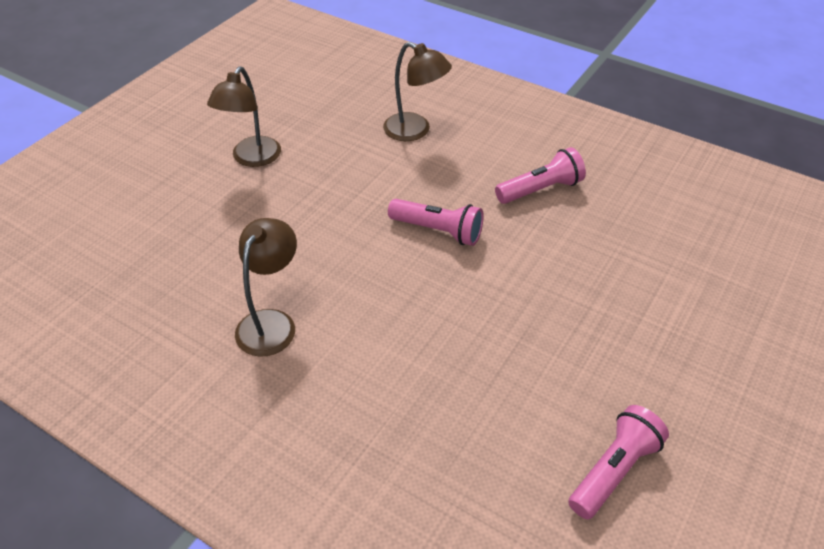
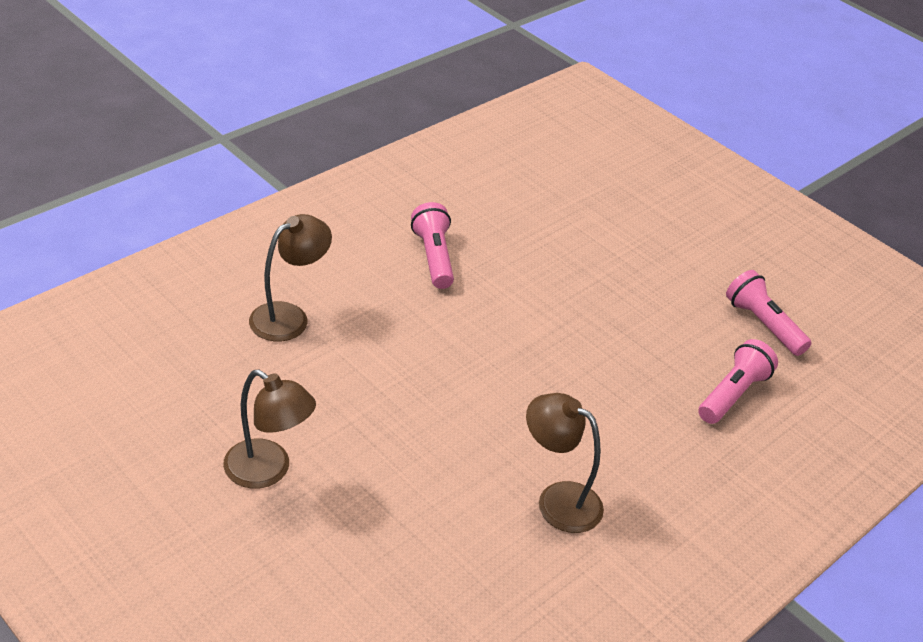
camera: 80 degrees left, 5 degrees down
pink flashlight [388,199,484,246] -> pink flashlight moved to [698,339,778,424]

